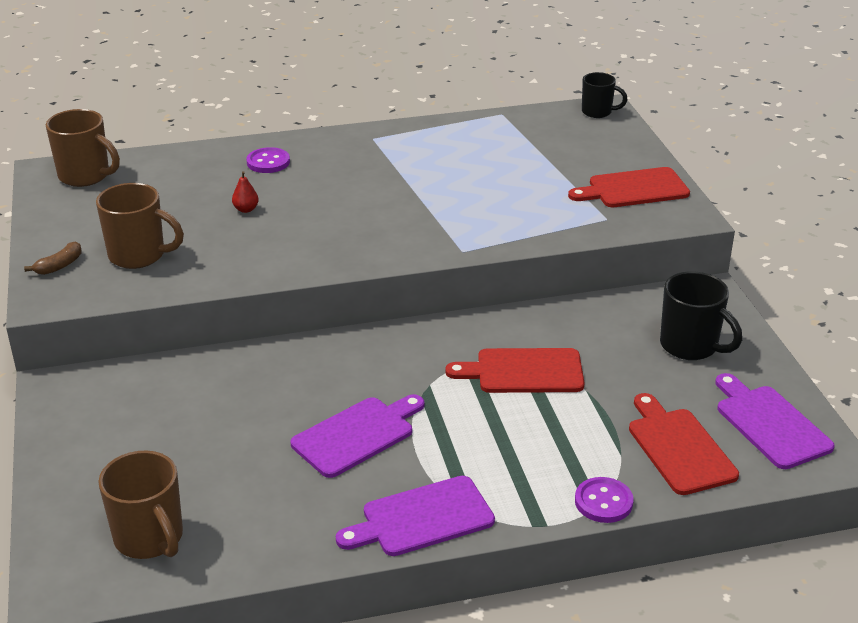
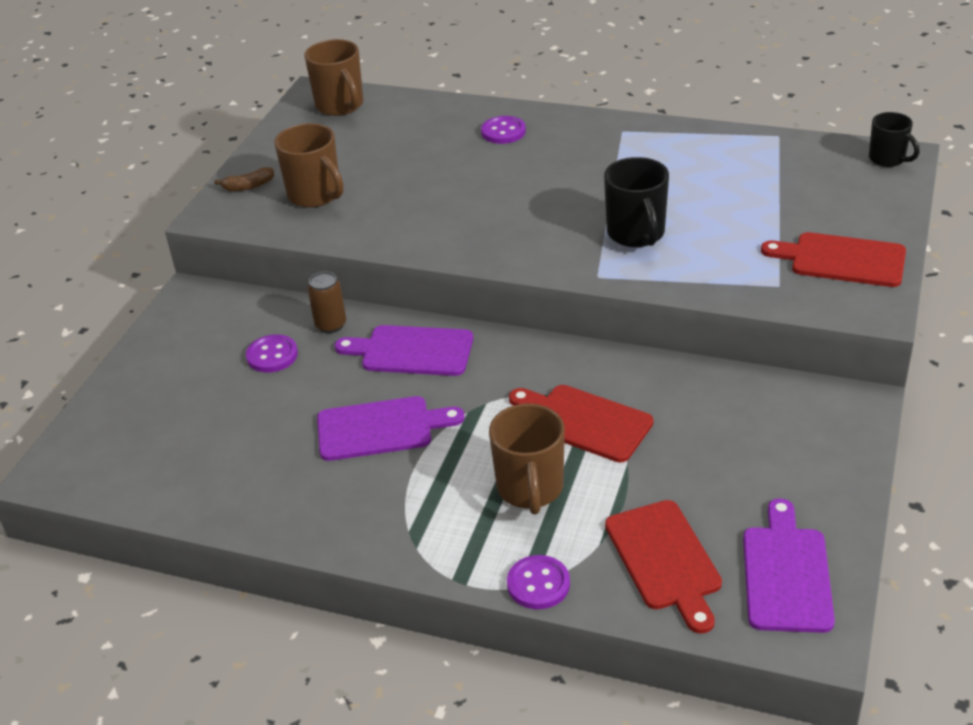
camera: 35 degrees right, 5 degrees up
brown mug [99,451,183,559] -> brown mug moved to [489,403,565,515]
red pear [232,171,259,213] -> none
purple cutting board [336,476,495,556] -> purple cutting board moved to [335,325,473,376]
red cutting board [629,393,739,495] -> red cutting board turned 150 degrees clockwise [605,500,722,634]
black mug [660,271,742,360] -> black mug moved to [604,157,669,247]
none -> purple button [246,334,298,372]
none -> brown can [308,272,346,333]

